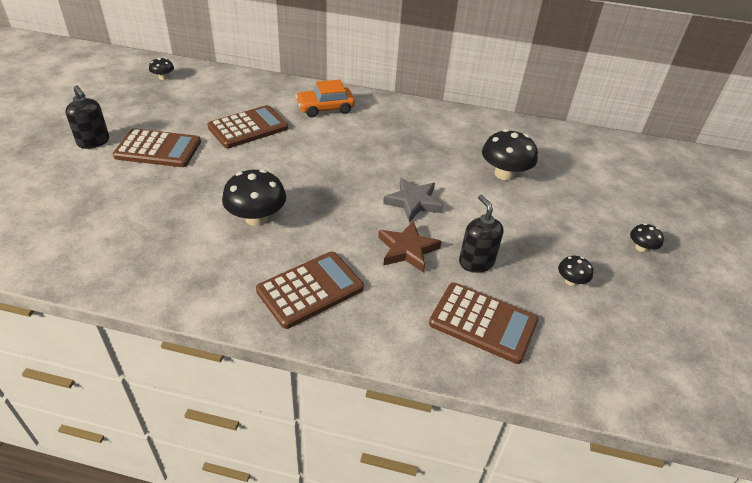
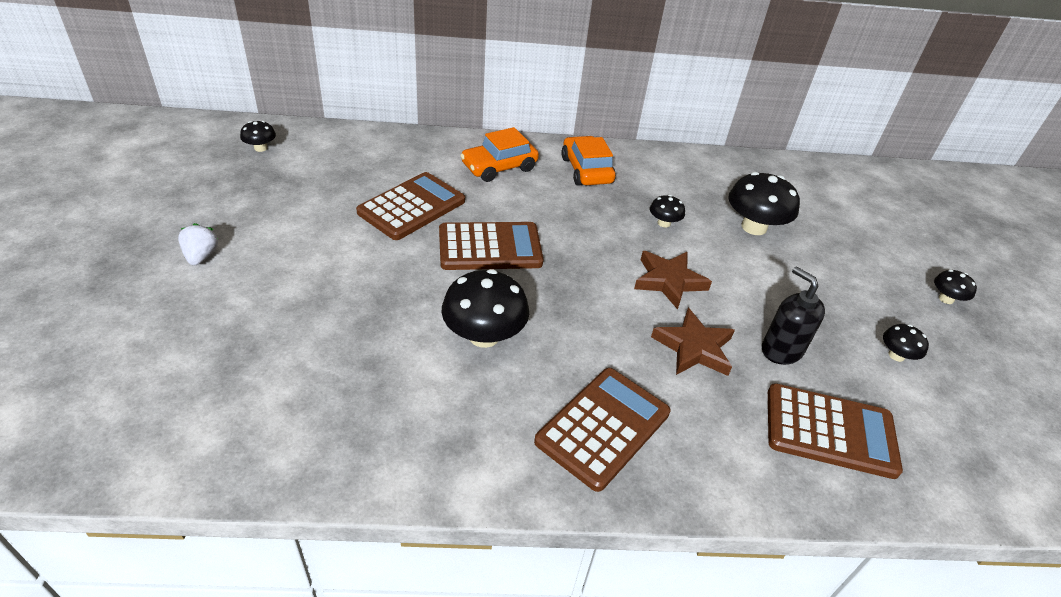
camera: 15 degrees left, 0 degrees up
black soap dispenser [65,85,109,149] -> white strawberry [178,223,218,266]
brown calculator [113,128,201,167] -> brown calculator moved to [439,222,543,270]
grey star [383,178,443,222] -> brown star [634,251,712,309]
none -> orange car [561,136,616,186]
none -> black mushroom [650,195,685,228]

